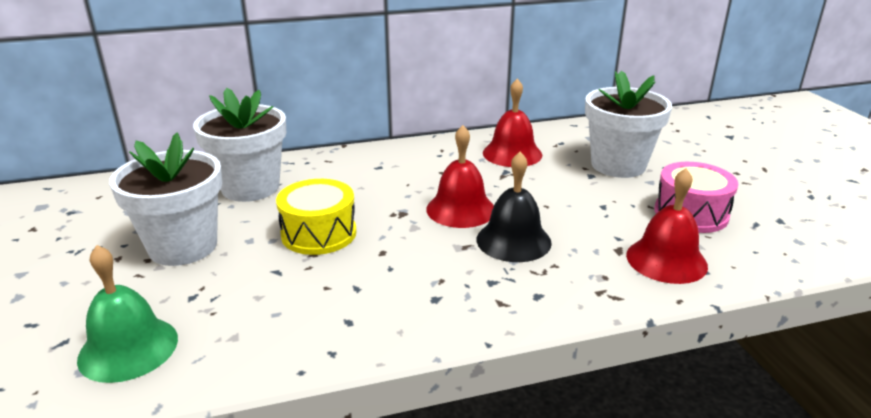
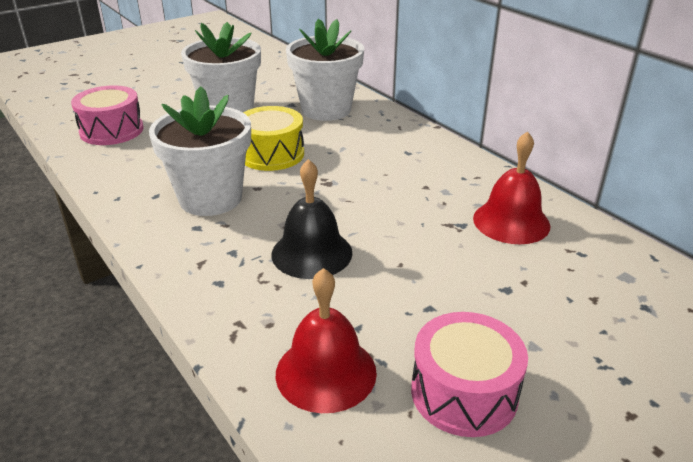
camera: 70 degrees right, 5 degrees up
green bell [77,245,178,383] -> pink drum [71,85,144,145]
red bell [426,125,494,228] -> none
white flower pot [585,71,672,178] -> white flower pot moved to [149,86,251,216]

